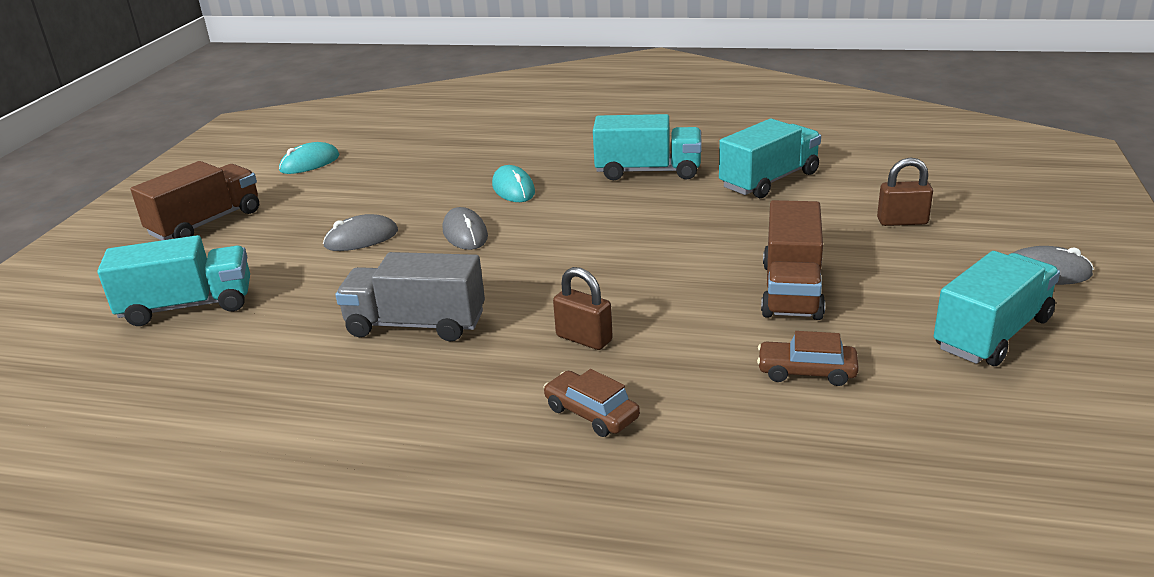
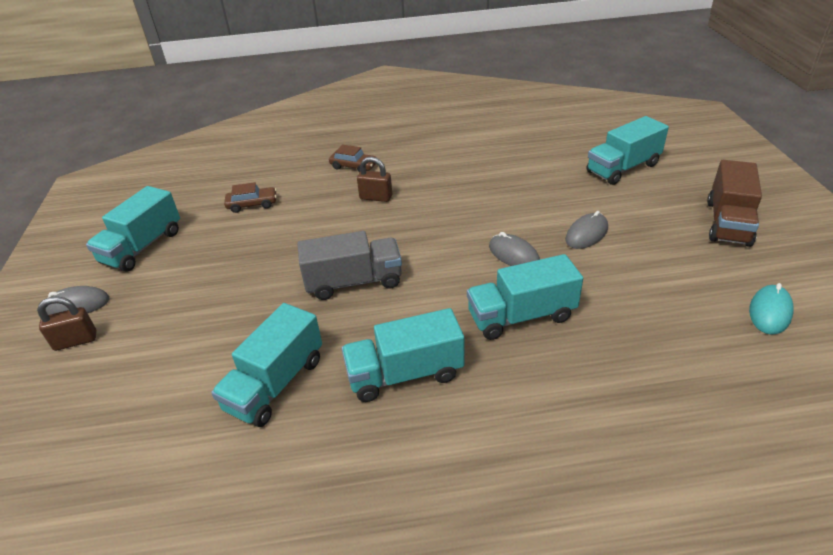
camera: 160 degrees right, 10 degrees up
grey truck [335,252,485,341] -> grey truck moved to [297,231,402,300]
turquoise mouse [492,165,535,202] -> turquoise truck [467,254,583,340]
brown truck [761,200,825,320] -> none
brown padlock [877,158,933,226] -> brown padlock moved to [37,296,96,351]

